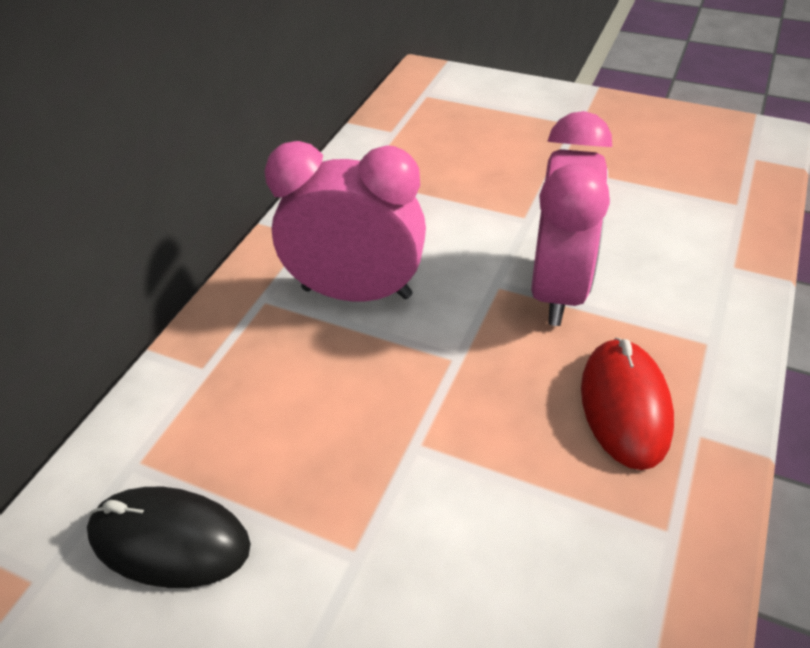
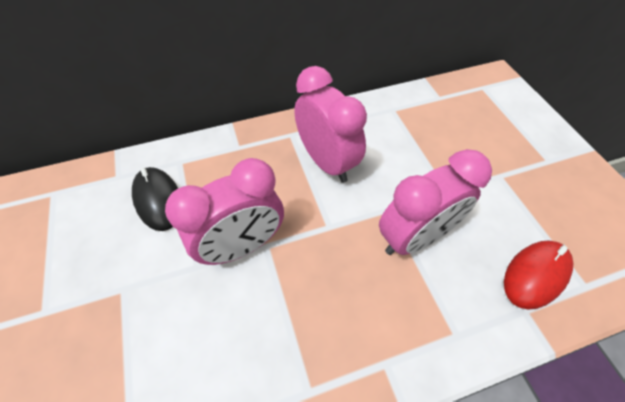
camera: 45 degrees right, 10 degrees up
red mouse [581,338,674,470] -> red mouse moved to [504,241,573,310]
none -> pink clock [165,158,284,265]

